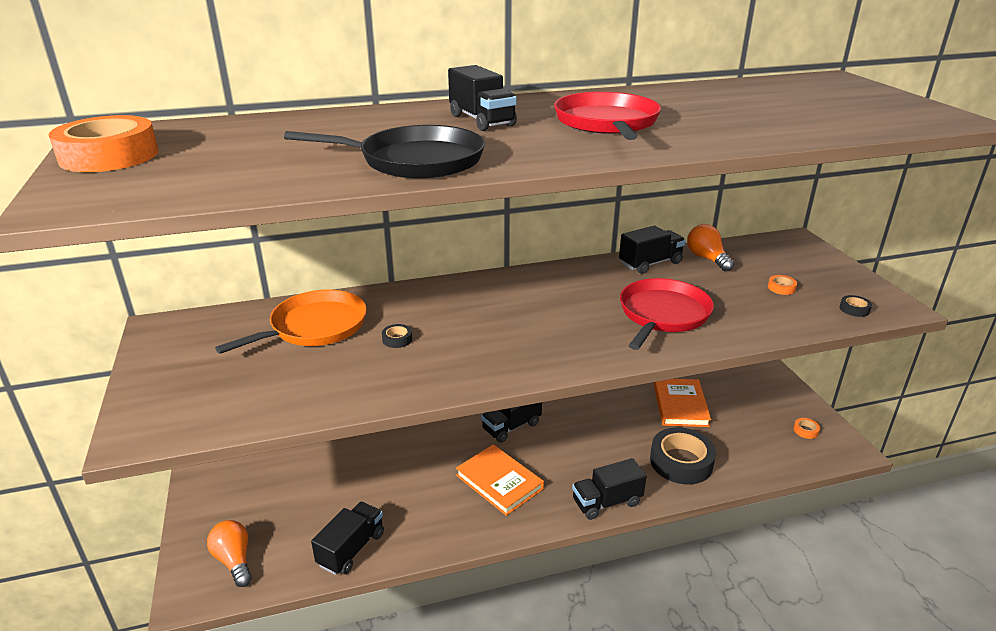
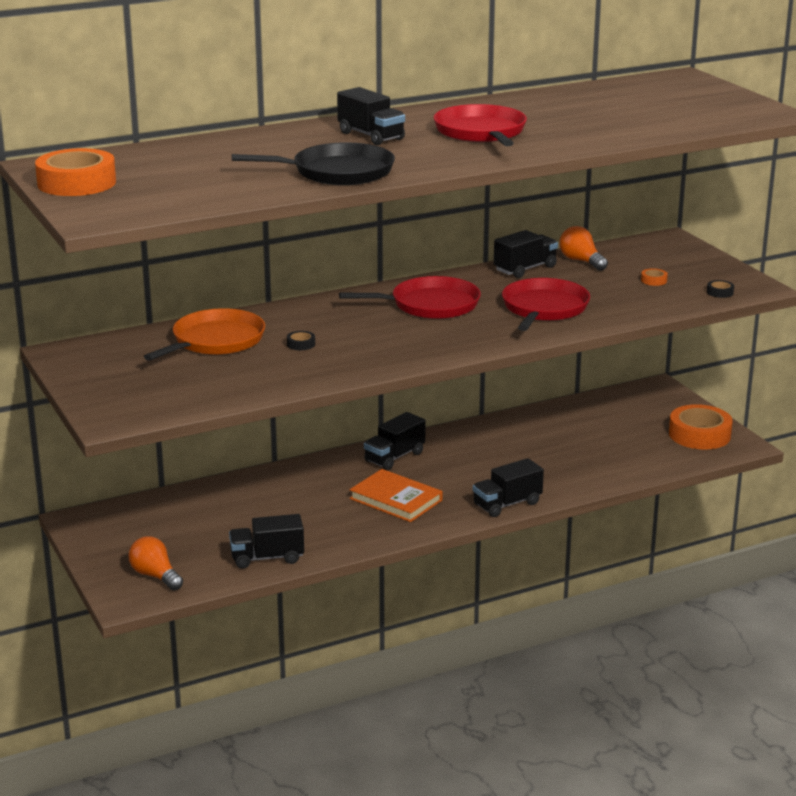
camera: 10 degrees left, 5 degrees down
black truck [311,502,384,575] -> black truck turned 120 degrees counterclockwise [229,514,304,569]
black tape [650,427,716,484] -> none
orange book [654,379,711,427] -> none
orange tape [793,418,820,439] -> orange tape [669,404,733,449], size x2.48
none -> red pan [339,276,481,319]

